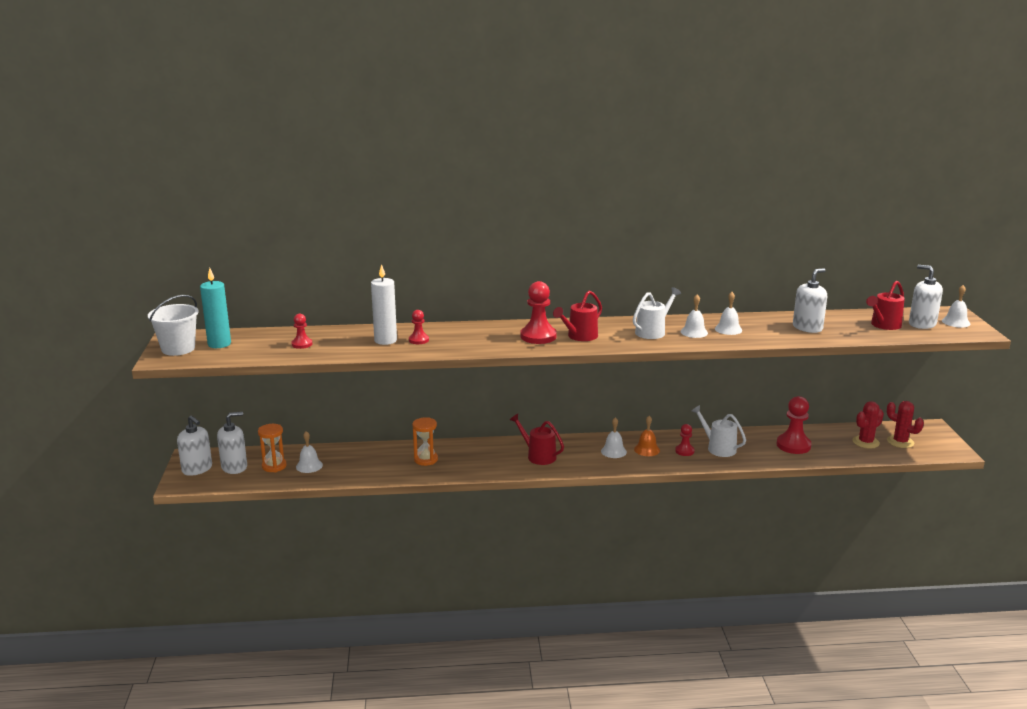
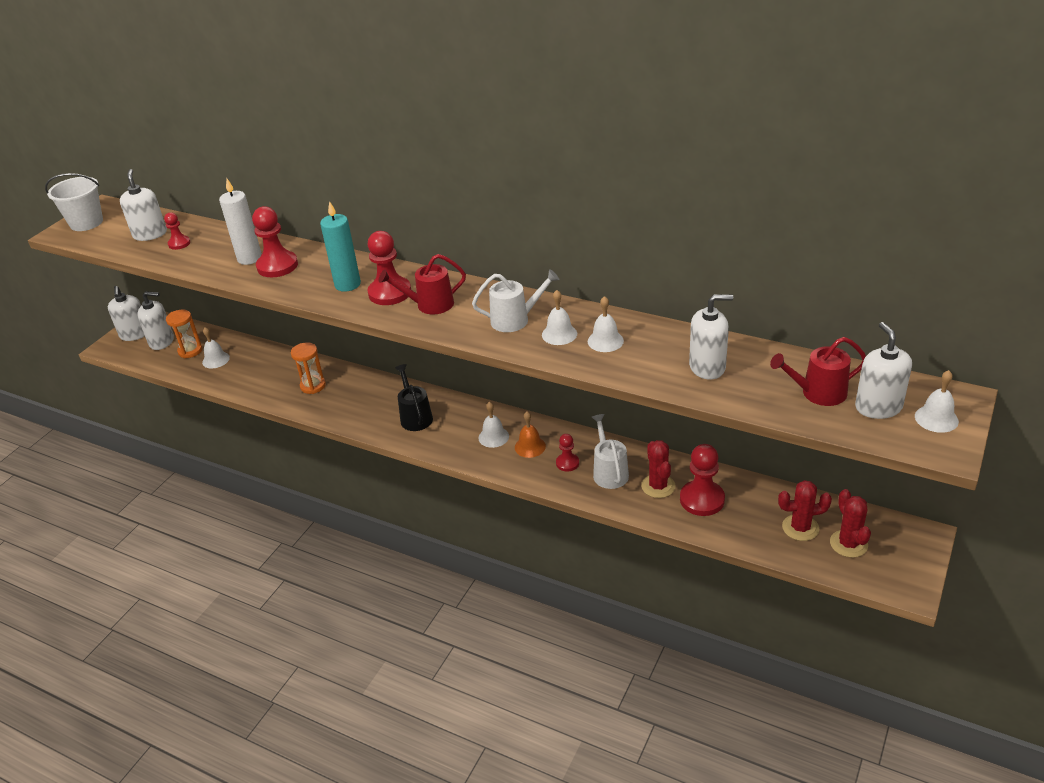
camera: 35 degrees right, 15 degrees up
turquoise candle [200,268,231,348] -> turquoise candle moved to [320,201,361,292]
red pawn [409,310,429,344] -> red pawn [252,206,298,277], size x1.80
red watering can [510,414,564,465] -> black watering can [395,364,433,431]
none -> white soap dispenser [120,169,167,241]
none -> red cactus [641,440,676,498]

